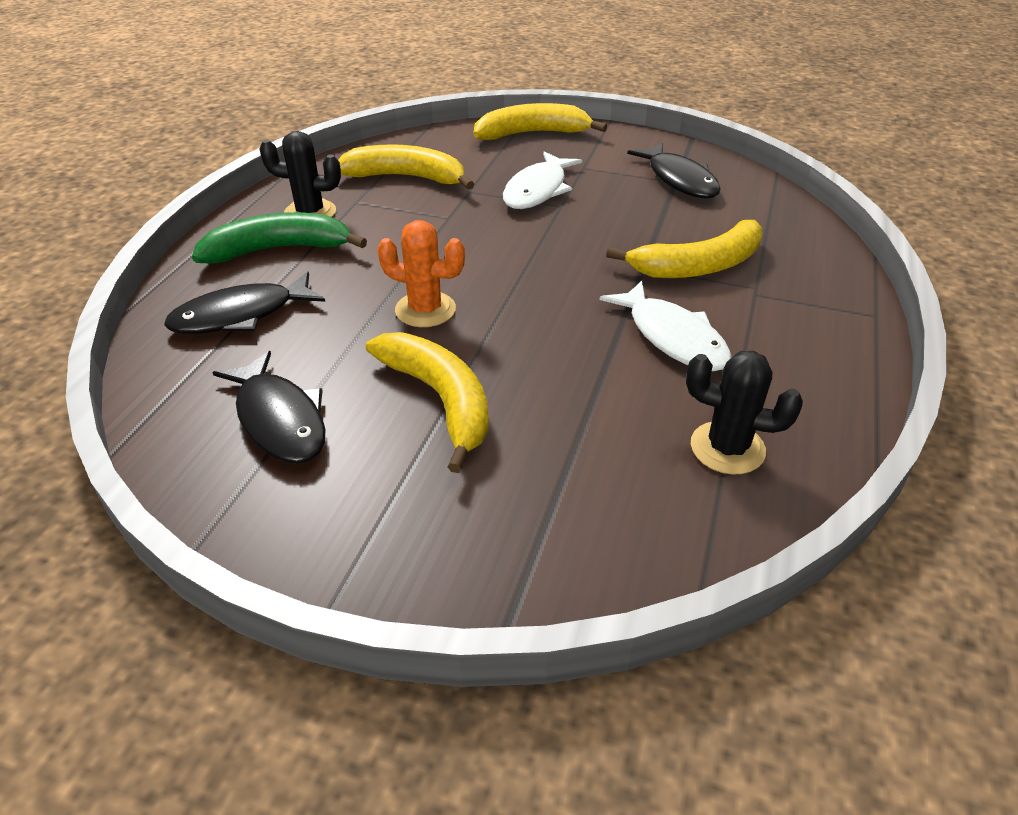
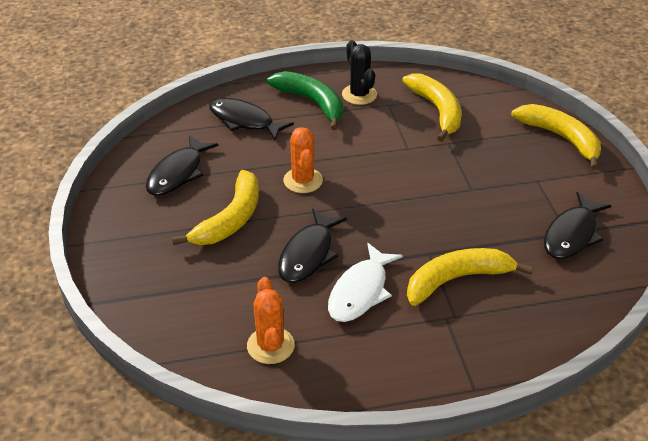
camera: 60 degrees right, 0 degrees up
white fish [503,151,582,209] -> none
yellow banana [606,220,762,278] -> yellow banana turned 120 degrees clockwise [407,248,533,306]
black cactus [686,351,803,474] -> orange cactus [247,277,295,364]
none -> black fish [278,209,347,283]

